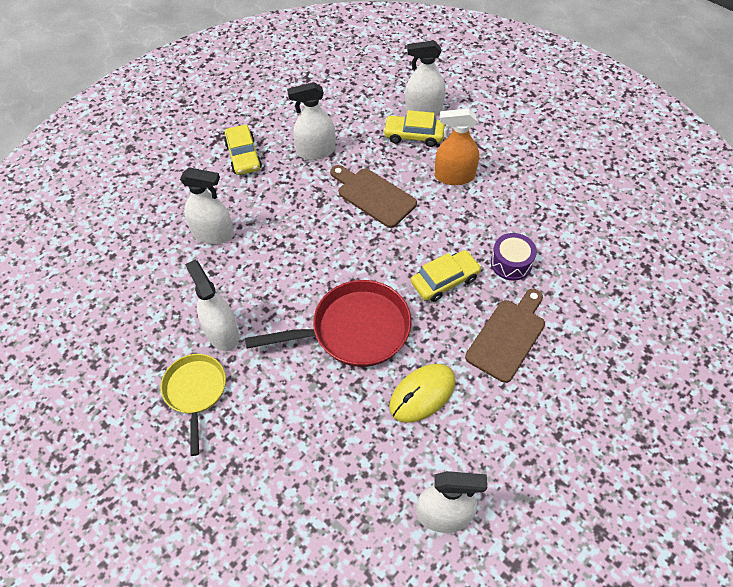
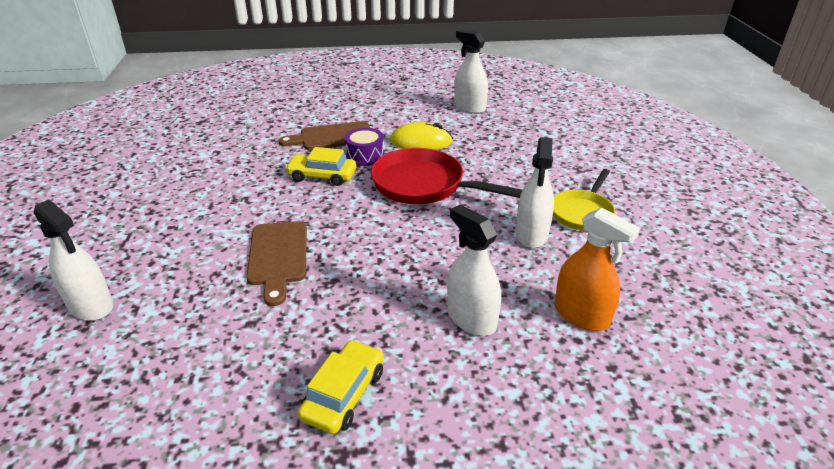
camera: 140 degrees left, 20 degrees down
white spray bottle [287,82,336,160] -> none
yellow car [383,110,445,147] -> none
orange spray bottle [435,109,479,185] -> orange spray bottle moved to [554,208,640,331]
purple drum [491,233,537,281] -> purple drum moved to [344,128,384,166]

